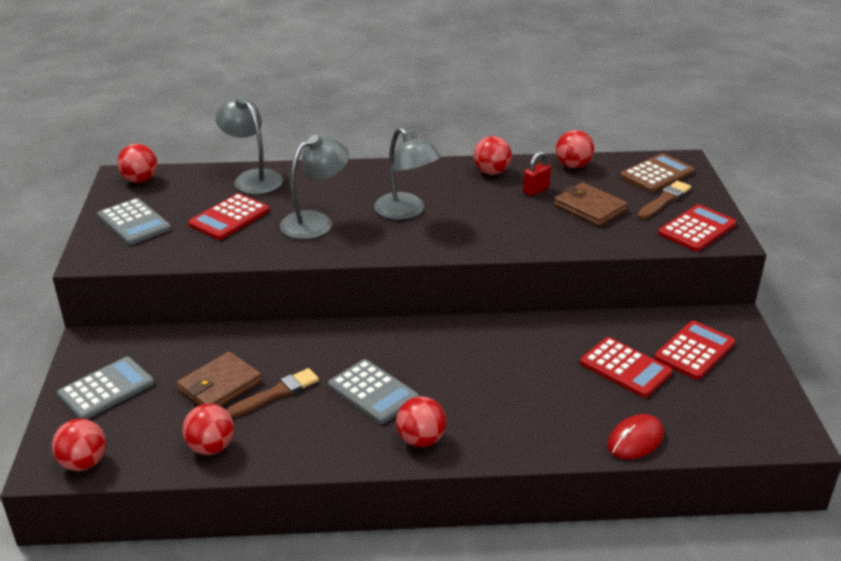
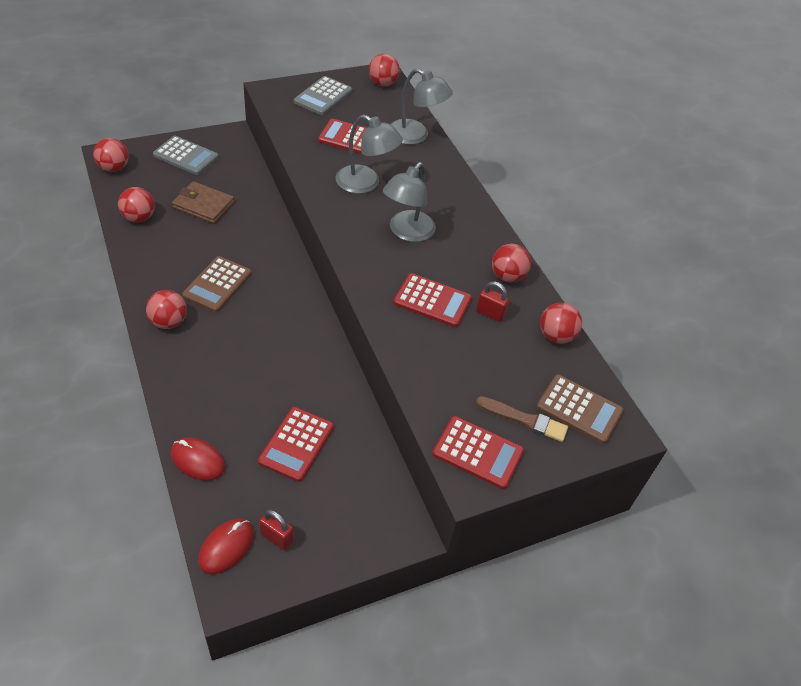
camera: 65 degrees right, 15 degrees up
grey lamp [215,95,283,194] -> grey lamp turned 90 degrees clockwise [390,69,453,145]
brown brush [226,368,319,418] -> none
grey calculator [328,359,419,424] -> brown calculator [182,256,252,312]
brown wallet [554,182,628,226] -> none
red calculator [654,320,735,380] -> red calculator moved to [393,273,472,327]
none -> red mouse [198,519,254,574]
none -> red padlock [259,509,294,551]

